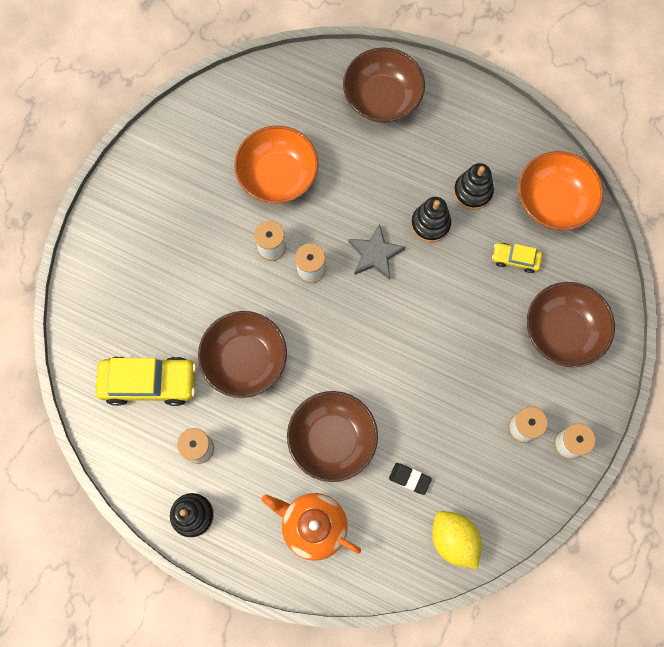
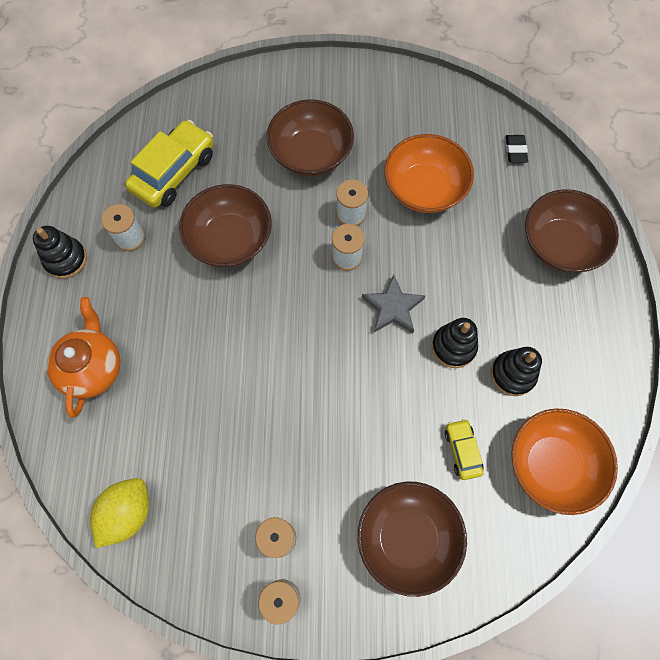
camera: 65 degrees right, 5 degrees down
yellow car [96,356,196,406] -> yellow car turned 120 degrees counterclockwise [125,120,214,208]
brown bowl [287,391,378,482] -> brown bowl moved to [266,99,354,176]
black eraser [389,463,432,495] -> black eraser moved to [506,135,528,163]

